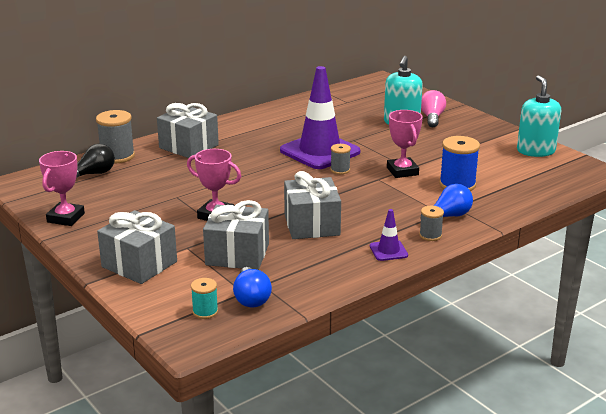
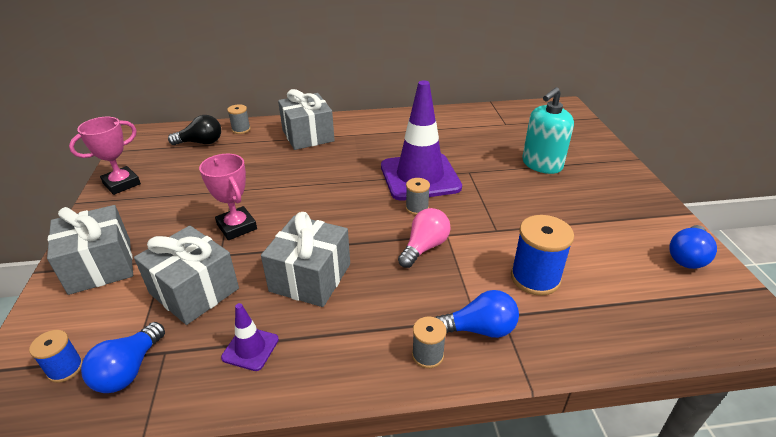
camera: 30 degrees right, 10 degrees up
grey spool [96,110,135,163] -> grey spool [227,104,251,134], size x0.56
turquoise spool [191,278,218,319] -> blue spool [29,330,83,383]
purple traffic cone [370,209,408,261] -> purple traffic cone moved to [221,303,279,371]
pink trophy [387,110,423,178] -> none
pink light bulb [421,90,446,127] -> pink light bulb moved to [398,208,450,268]
turquoise soap dispenser [517,75,561,157] -> blue light bulb [669,225,717,269]

